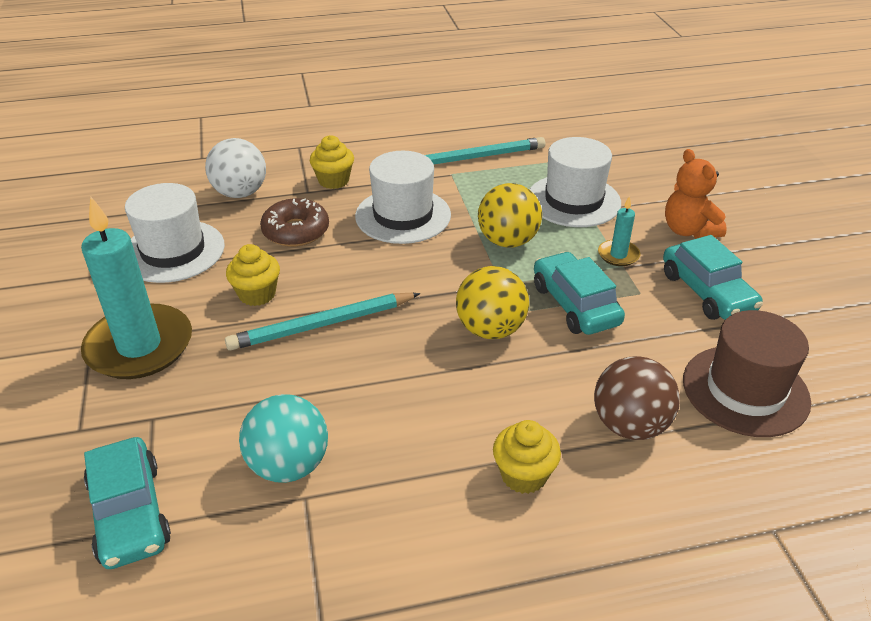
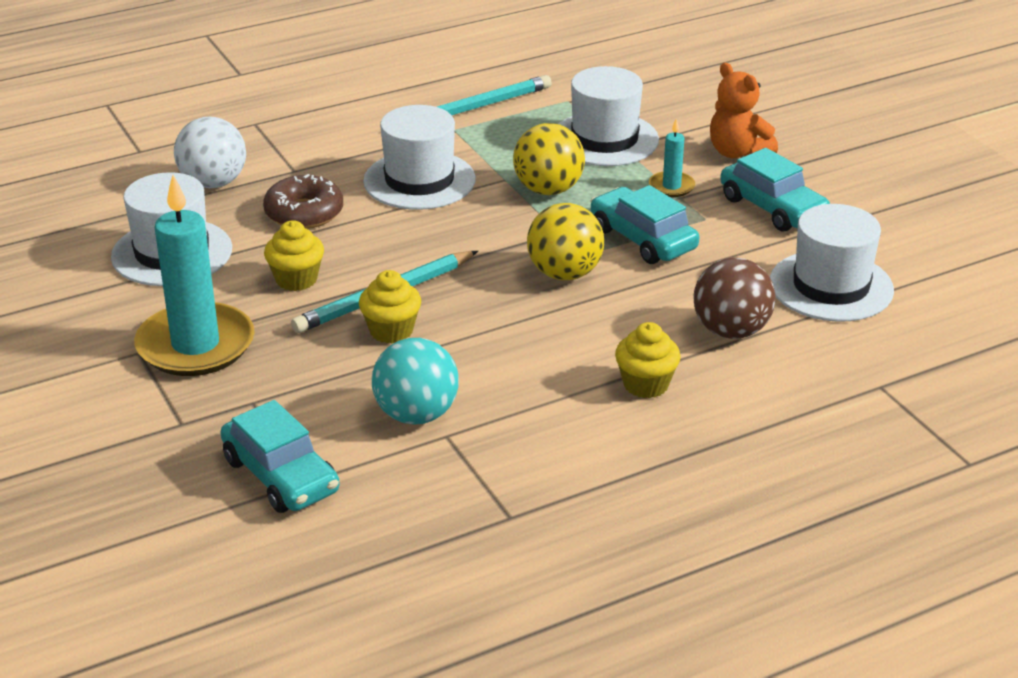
camera: 15 degrees left, 5 degrees down
yellow cupcake [310,135,354,189] -> yellow cupcake moved to [359,270,421,343]
brown hat [683,310,811,437] -> white hat [770,204,894,322]

